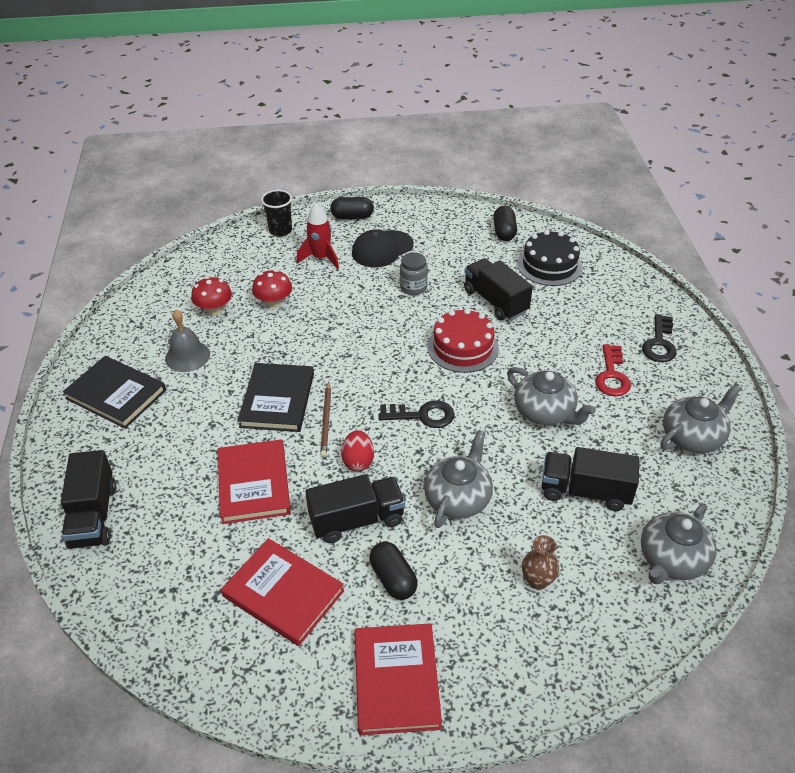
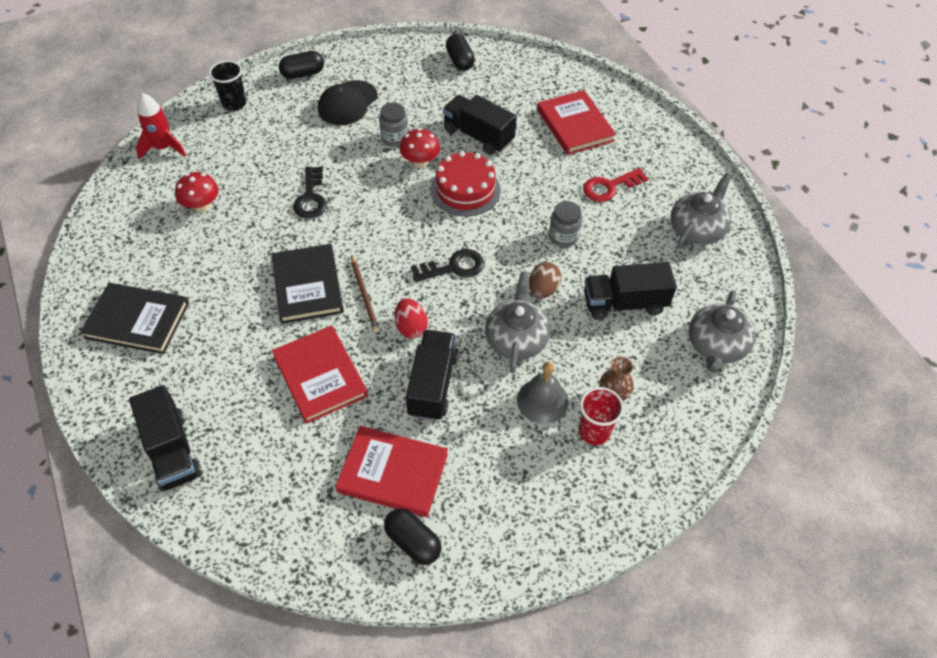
camera: 20 degrees left, 10 degrees up
grey bell [165,310,210,372] -> grey bell moved to [517,362,569,424]
red mushroom [252,270,292,309] -> red mushroom moved to [399,128,440,168]
red rocket [297,203,339,269] -> red rocket moved to [136,93,186,160]
black truck [305,474,405,543] -> black truck turned 45 degrees counterclockwise [406,330,458,421]
red book [355,623,442,735] -> red book moved to [537,90,616,155]
black capsule [369,542,418,600] -> black capsule moved to [384,508,441,565]
grey teapot [507,367,596,426] -> grey jar [549,201,582,247]
black cake [517,230,583,286] -> none
red key [595,344,631,396] -> red key turned 75 degrees clockwise [583,168,648,202]
black key [642,314,677,362] -> black key moved to [293,167,327,219]
none -> brown egg [529,262,561,298]
none -> red cup [579,387,624,445]

